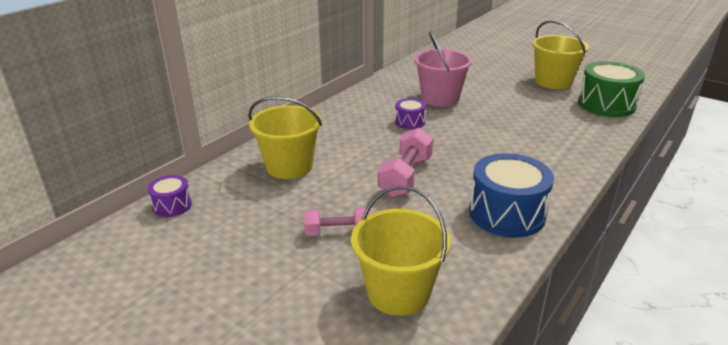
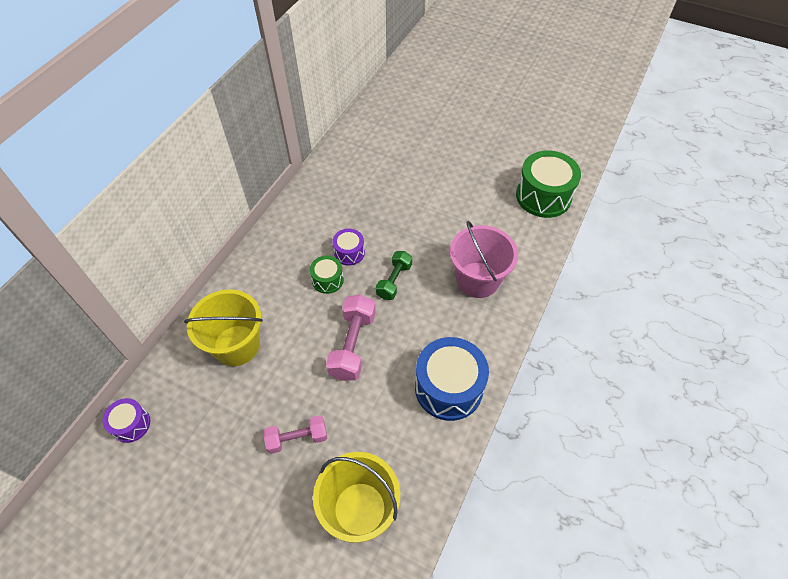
camera: 10 degrees left, 25 degrees up
pink bucket [414,31,472,107] -> pink bucket moved to [450,221,518,298]
yellow bucket [532,20,589,89] -> none
none -> green drum [310,256,344,294]
none -> green dumbbell [376,251,412,300]

